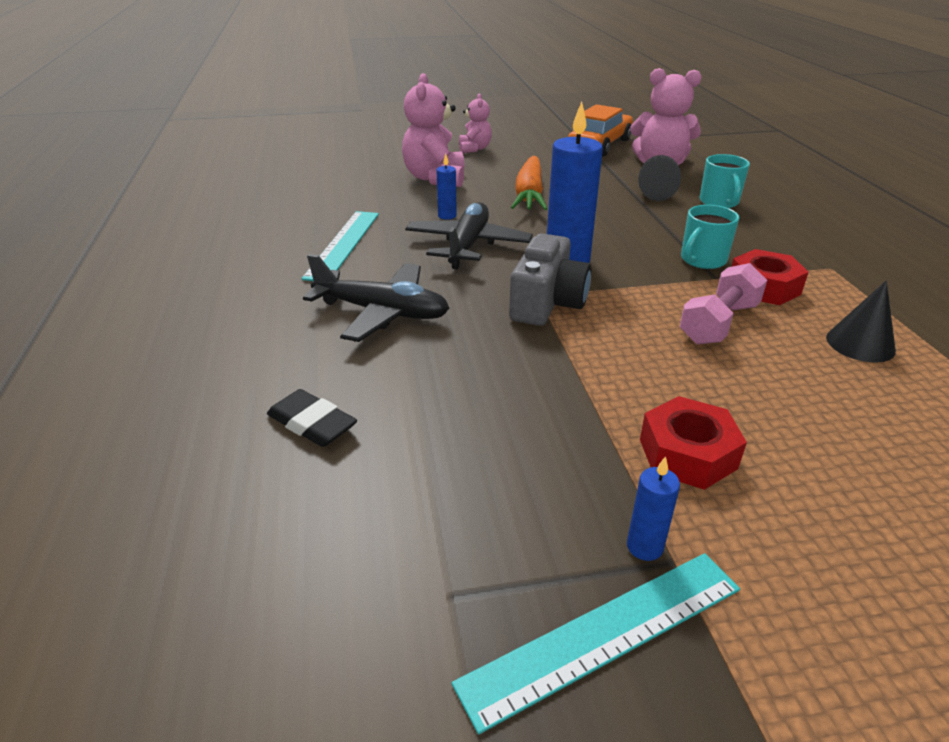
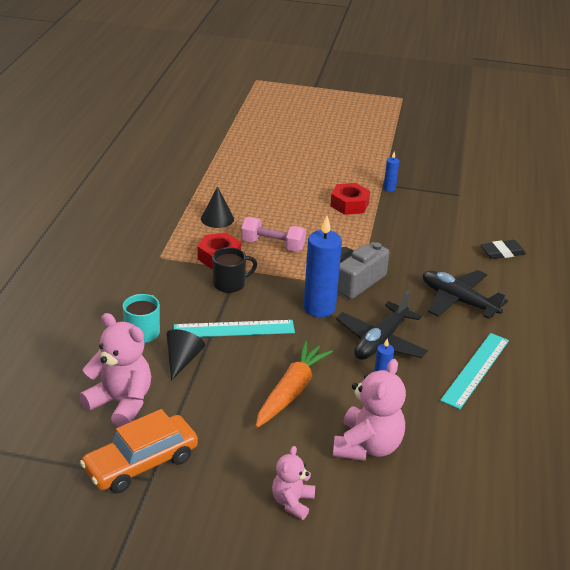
camera: 160 degrees left, 0 degrees up
black eraser [267,389,357,447] -> black eraser turned 75 degrees counterclockwise [481,240,526,259]
turquoise ruler [452,553,740,734] -> turquoise ruler moved to [174,320,295,337]
pink dumbbell [680,263,767,345] -> pink dumbbell turned 45 degrees clockwise [241,217,306,252]
turquoise mug [681,204,739,269] -> black mug [212,247,257,293]

